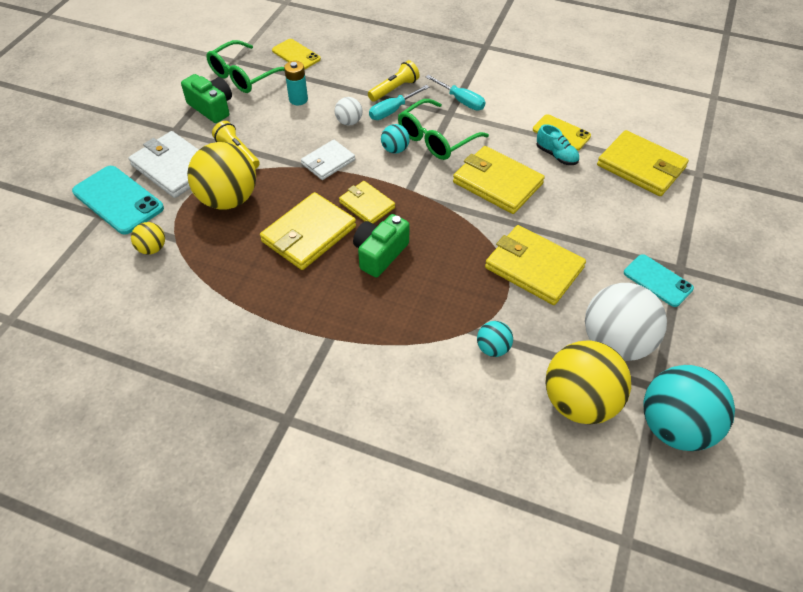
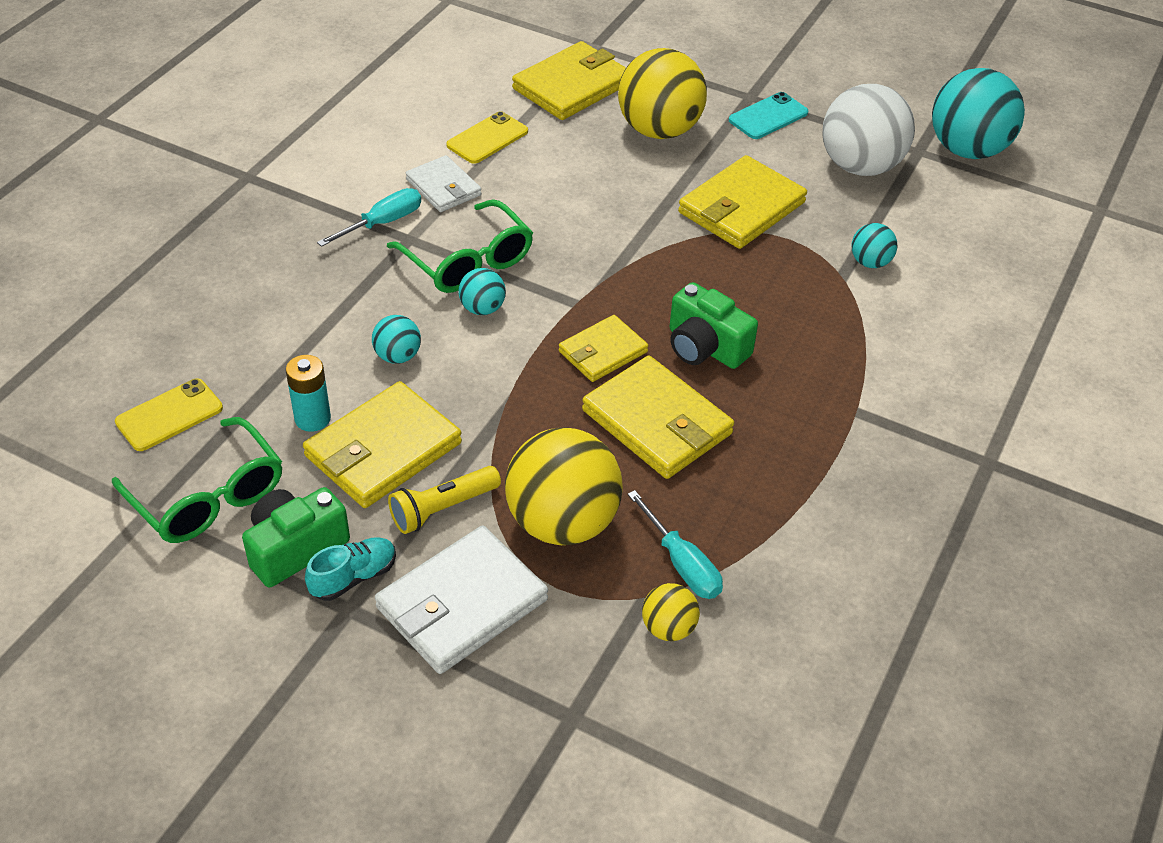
camera: 85 degrees left, 5 degrees down
turquoise phone [72,166,164,235] -> none
white wallet [301,140,355,180] -> white wallet moved to [406,155,481,212]
white ball [335,97,362,126] -> turquoise ball [372,315,421,364]
yellow flashlight [368,60,420,102] -> none
turquoise screwdriver [369,85,429,120] -> turquoise screwdriver moved to [628,490,723,599]
yellow wallet [453,146,545,214] -> yellow wallet moved to [303,381,462,508]
turquoise shoe [536,124,579,165] -> turquoise shoe moved to [305,537,396,601]
yellow ball [545,341,631,424] -> yellow ball moved to [618,48,707,139]

